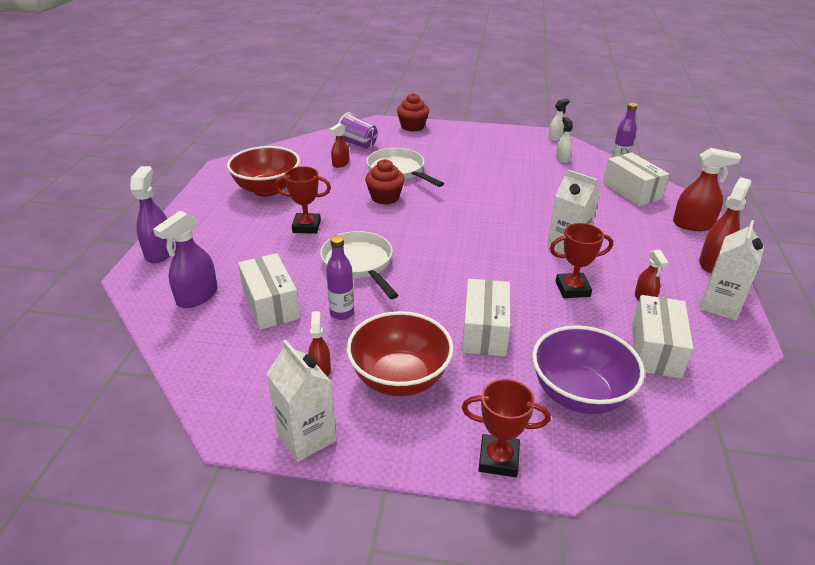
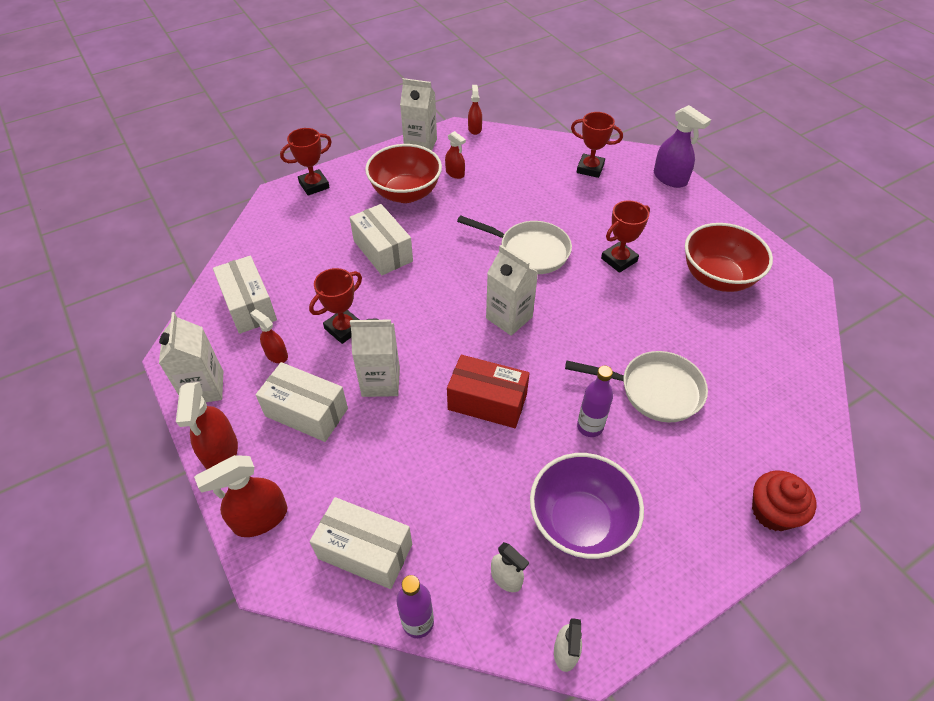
camera: 140 degrees right, 15 degrees up
purple spray bottle [153,211,217,308] -> red trophy [571,112,623,178]
white box [238,253,300,330] -> white box moved to [256,362,348,442]
purple bottle [326,235,354,320] -> purple bottle moved to [577,366,613,437]
red spray bottle [329,123,349,168] -> red spray bottle moved to [468,85,482,135]
purple cup [338,112,378,149] -> none
red cupcake [365,159,405,205] -> none
purple bowl [532,325,645,414] -> purple bowl moved to [530,453,644,559]
none -> red box [447,355,530,428]
none -> white carton [486,245,538,336]

